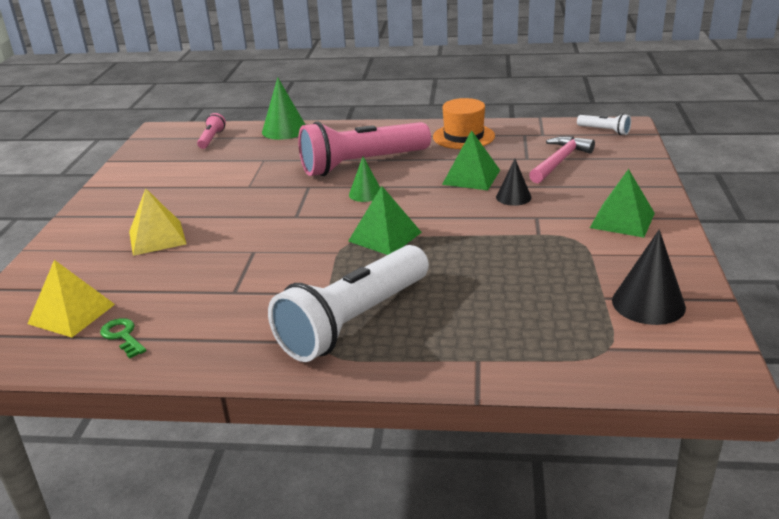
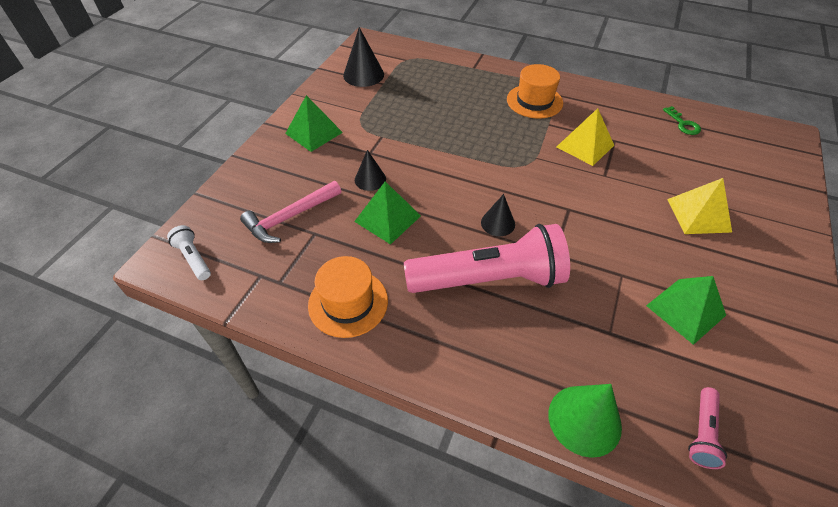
camera: 165 degrees left, 20 degrees up
yellow pyramid [28,260,115,338] -> yellow pyramid moved to [557,108,614,166]
white flashlight [268,245,429,362] -> orange hat [507,64,563,119]
green pyramid [348,186,422,255] -> green pyramid moved to [646,276,726,345]
green cone [349,157,380,202] -> black cone [481,194,515,236]

